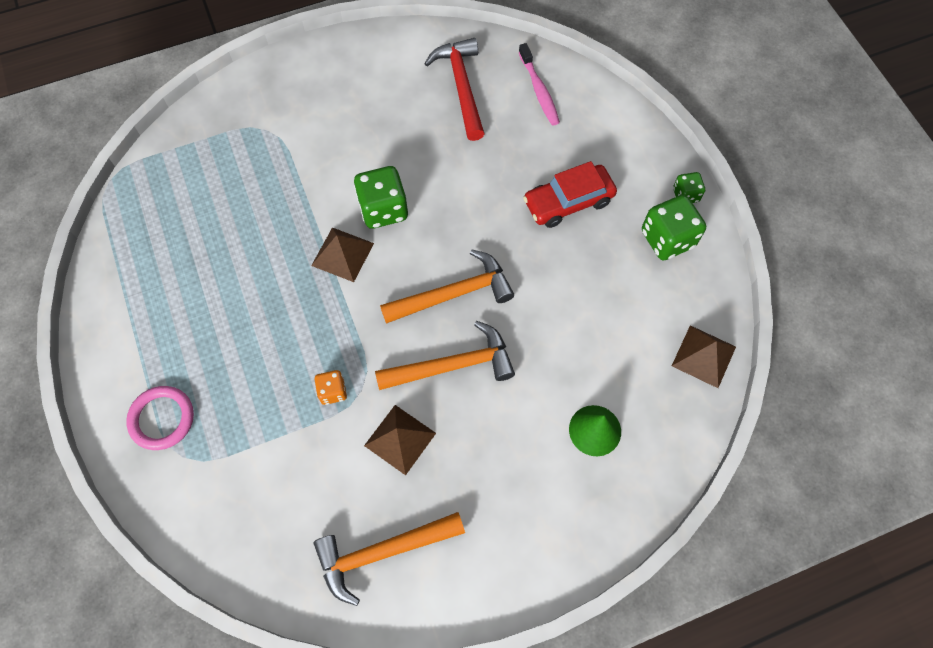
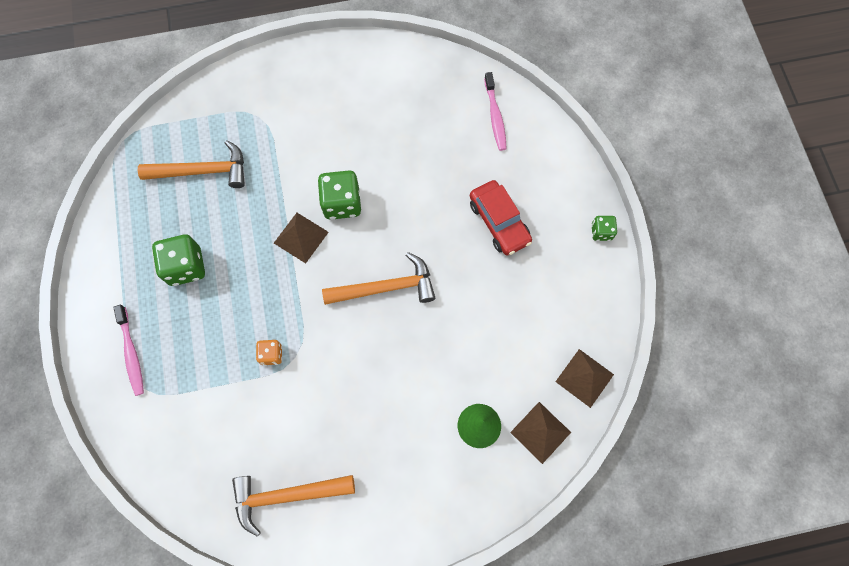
camera: 10 degrees right, 5 degrees up
pink ring [126,386,194,450] -> pink toothbrush [113,305,144,396]
brown pyramid [364,405,436,475] -> brown pyramid moved to [510,402,571,464]
orange hammer [375,321,515,390] -> orange hammer moved to [138,140,245,188]
red hammer [424,38,485,141] -> none
red car [523,161,617,228] -> red car turned 105 degrees counterclockwise [470,180,532,255]
green dice [642,195,706,260] -> green dice moved to [152,235,205,286]

